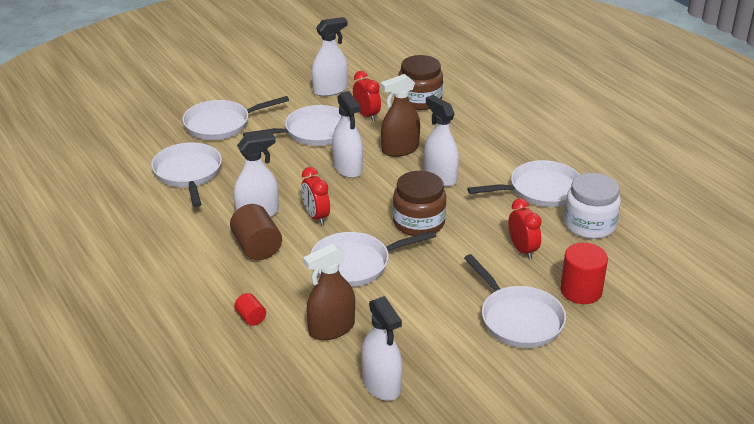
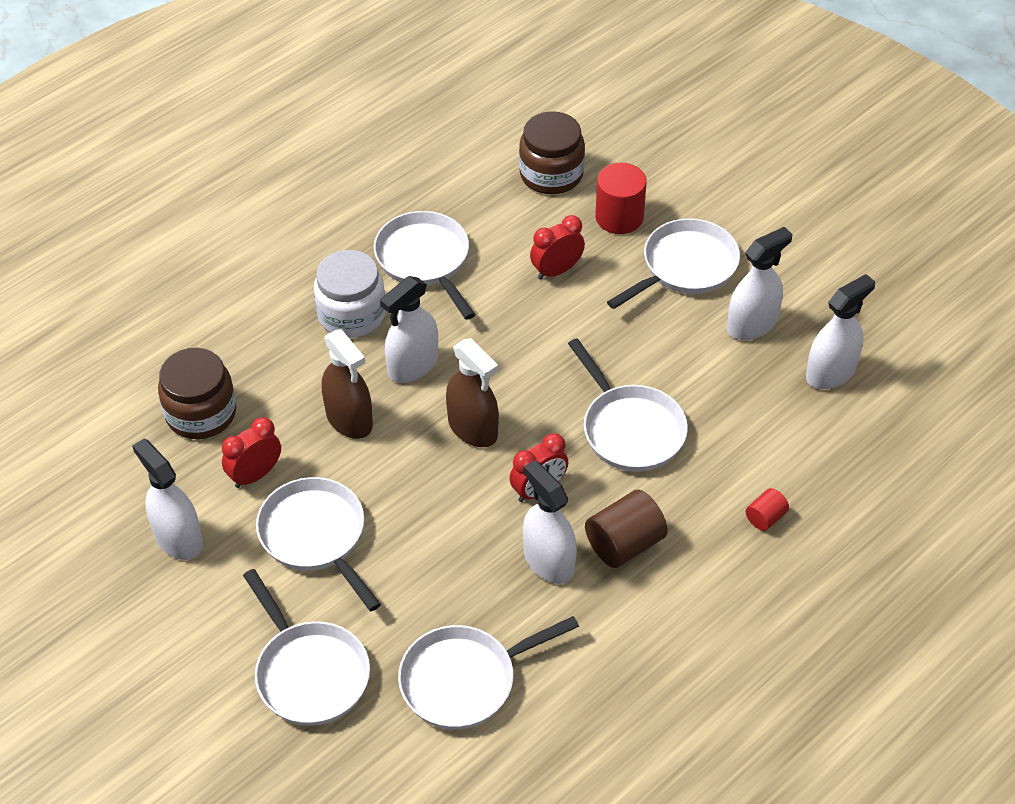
camera: 100 degrees left, 15 degrees up
brown spray bottle [303,243,355,340] -> brown spray bottle moved to [446,338,499,447]
white spray bottle [332,91,363,178] -> white spray bottle moved to [727,227,793,340]
brown jar [393,171,446,236] -> brown jar moved to [519,111,585,194]
white jar [564,173,621,239] -> white jar moved to [314,250,386,338]

